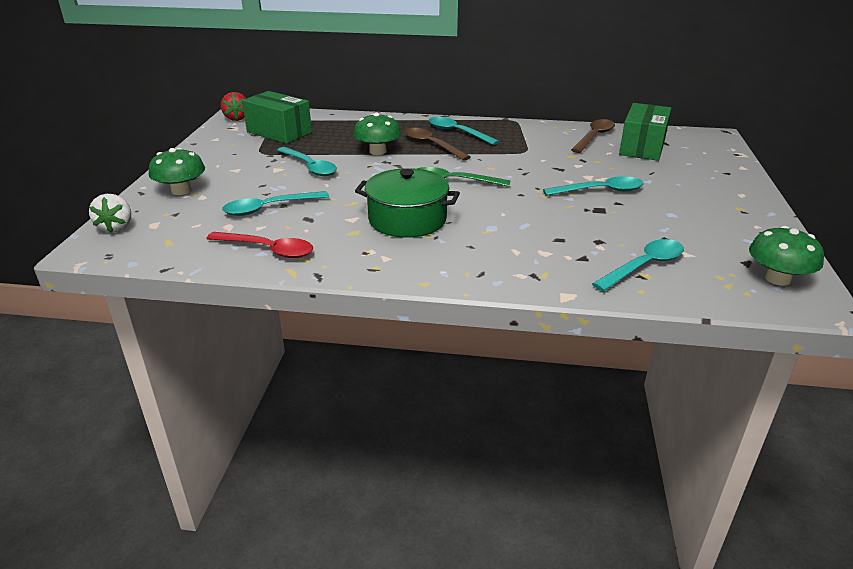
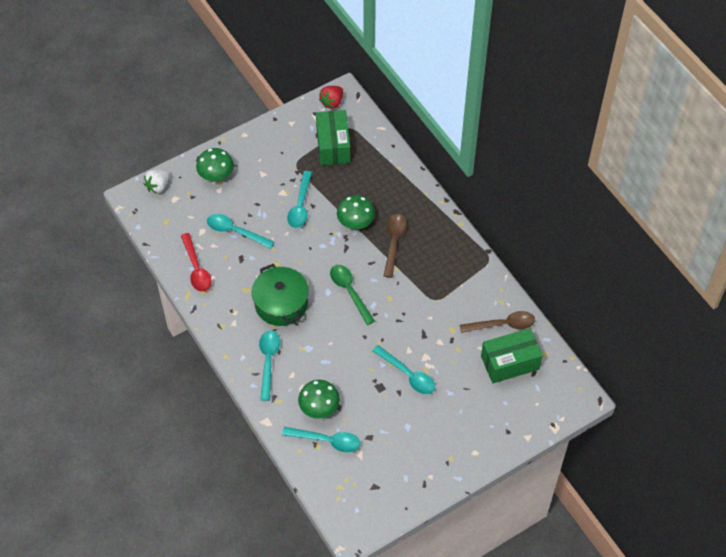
camera: 50 degrees right, 25 degrees up
turquoise spoon [429,117,499,145] -> turquoise spoon moved to [259,330,280,401]
green mushroom [749,226,824,286] -> green mushroom moved to [298,380,340,419]

